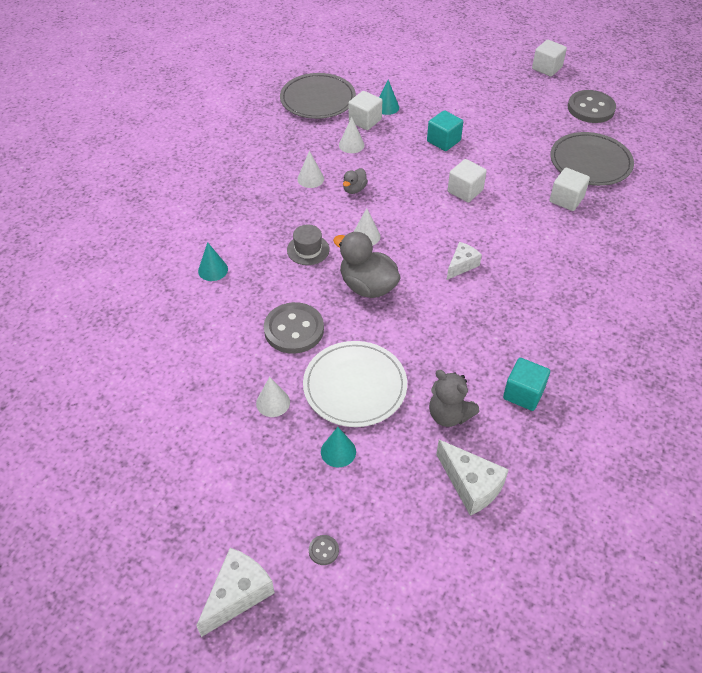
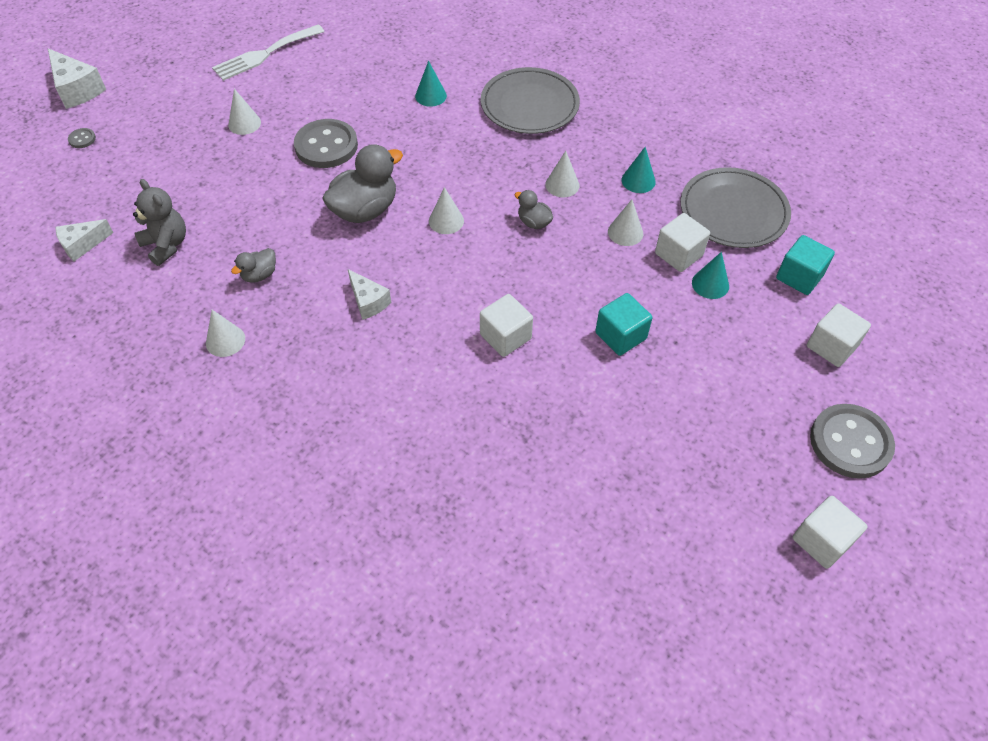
camera: 100 degrees right, 5 degrees up
grey hat [287,224,330,265] -> none
white plate [303,341,407,427] -> none
turquoise cone [321,427,356,467] -> turquoise cone moved to [622,147,656,193]
grey teddy bear [429,370,479,427] -> grey teddy bear turned 90 degrees clockwise [133,179,186,266]
white cheese [436,440,509,516] -> white cheese [56,219,113,261], size x0.66
turquoise cube [503,358,550,411] -> turquoise cube moved to [776,235,835,295]
grey plate [550,132,634,186] -> grey plate moved to [481,67,580,134]
white cube [550,168,590,211] -> white cube moved to [807,304,871,367]
grey button [568,90,616,123] -> grey button moved to [810,404,895,479]
none -> white cone [206,310,245,357]
none -> white fork [212,25,325,81]
none -> grey duck [231,248,276,283]

